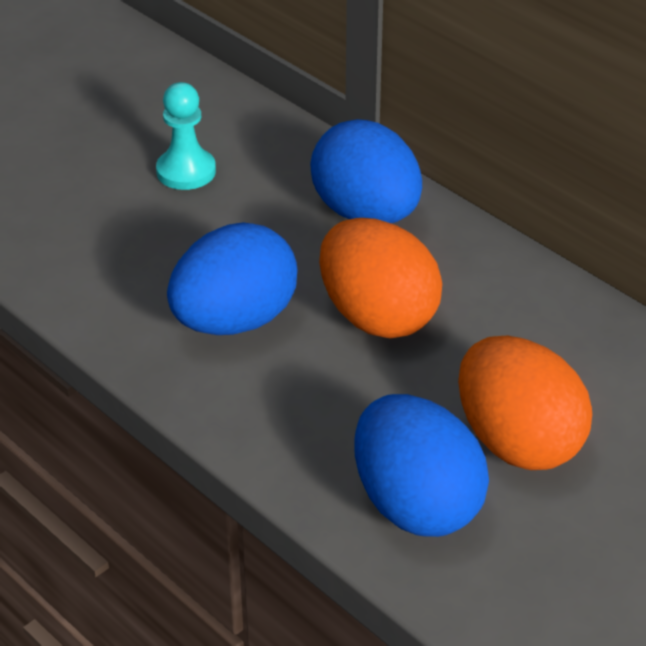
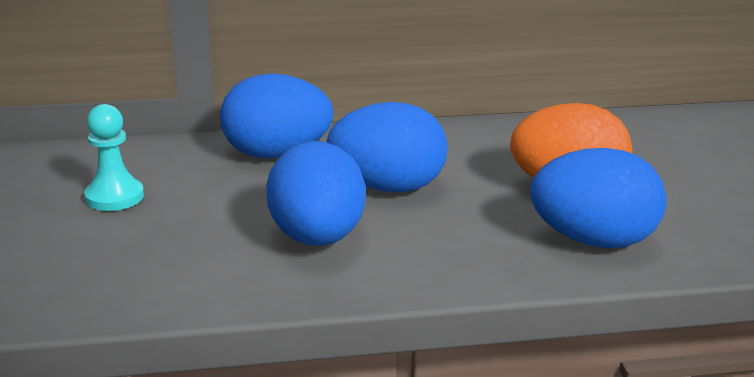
camera: 55 degrees left, 15 degrees down
orange egg [319,218,442,338] -> blue egg [326,102,447,193]

